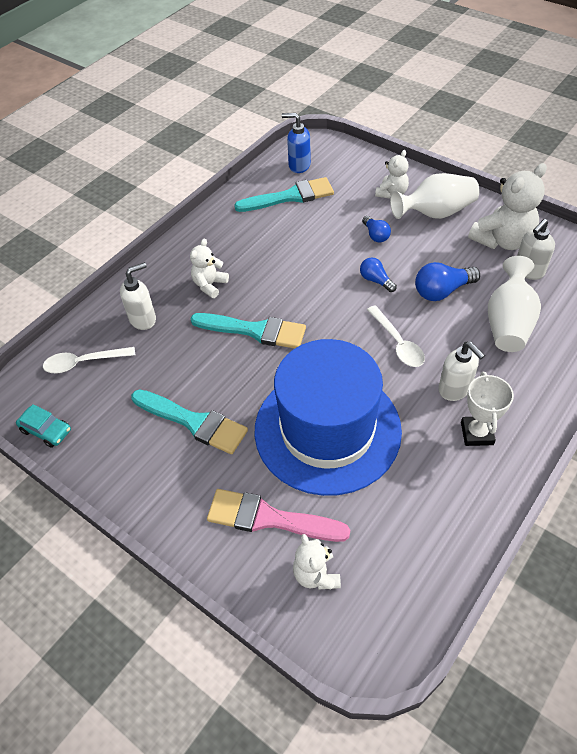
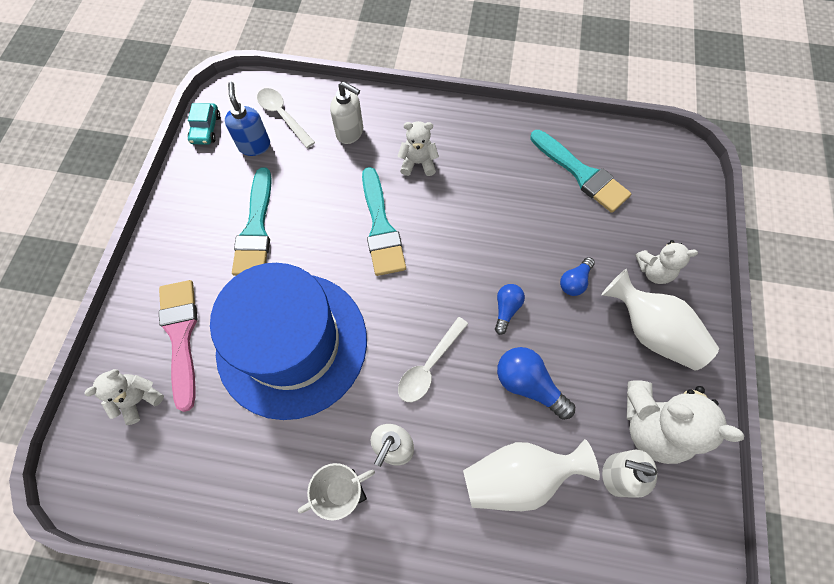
camera: 60 degrees right, 15 degrees up
blue soap dispenser [282,113,311,173] -> blue soap dispenser moved to [225,82,270,156]

